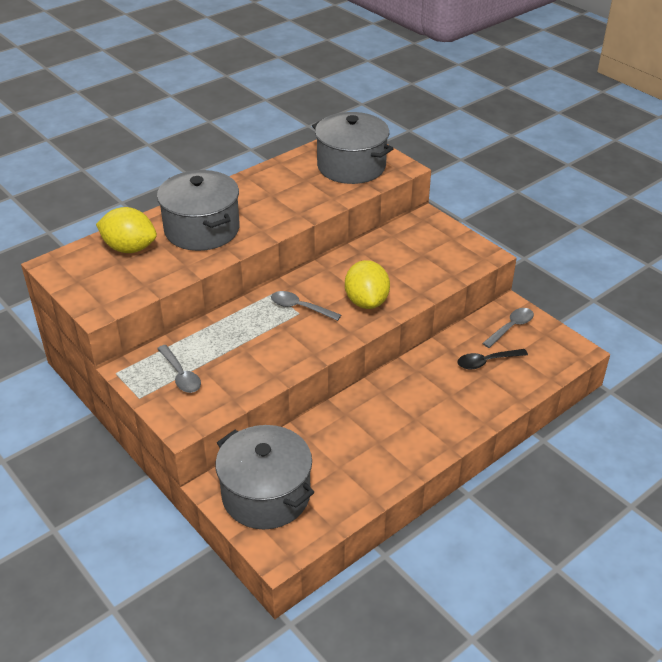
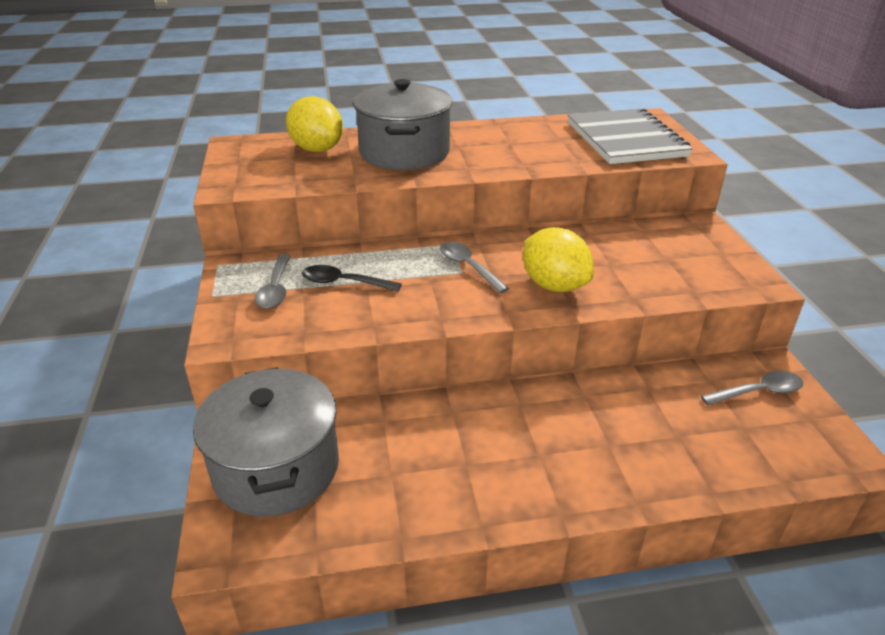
camera: 30 degrees right, 5 degrees down
grey pot [312,112,394,184] -> grey notebook [568,108,693,164]
yellow lemon [345,260,390,309] -> yellow lemon turned 60 degrees counterclockwise [523,227,594,292]
black spoon [457,349,528,369] -> black spoon moved to [302,265,402,292]

